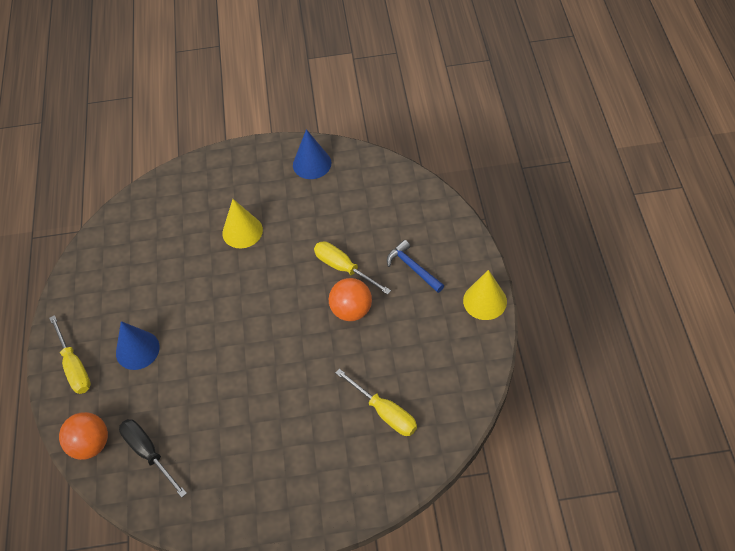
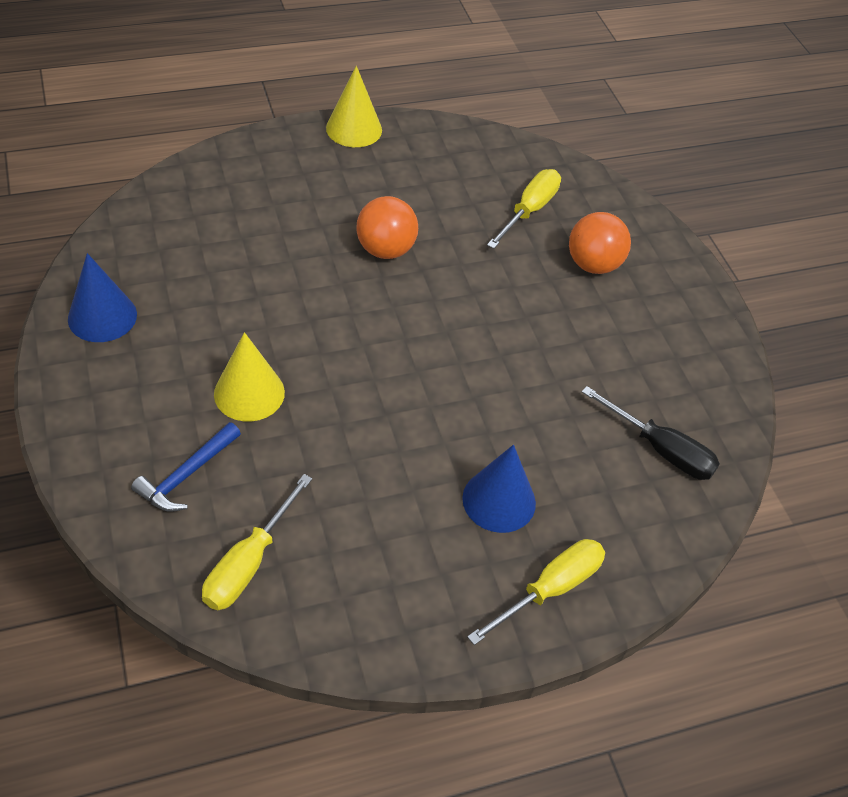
camera: 110 degrees left, 5 degrees down
orange ball [59,412,108,460] -> orange ball moved to [569,212,631,274]
black screwdriver [119,419,187,498] -> black screwdriver turned 90 degrees counterclockwise [582,386,720,480]
yellow screwdriver [314,241,391,295] -> yellow screwdriver moved to [202,474,312,610]
blue hammer [387,240,444,293] -> blue hammer moved to [131,422,241,512]

